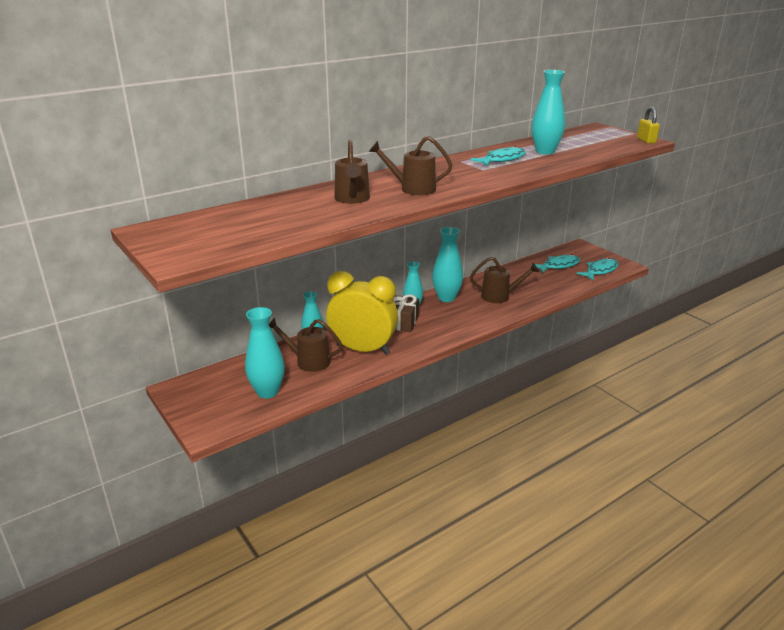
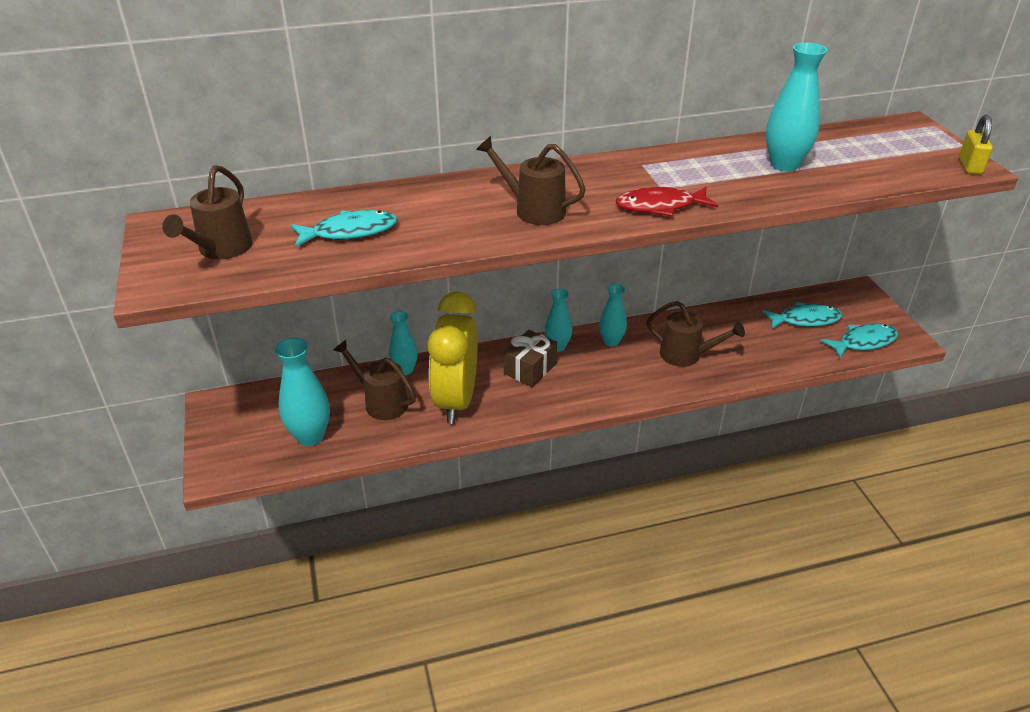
camera: 20 degrees right, 10 degrees up
yellow clock [326,271,398,354] -> yellow clock turned 120 degrees counterclockwise [428,291,478,424]
brown watering can [334,140,370,204] -> brown watering can moved to [162,165,253,260]
turquoise vase [432,227,463,302] -> turquoise vase [599,284,627,347], size x0.64
turquoise fish [470,146,526,166] -> turquoise fish moved to [291,210,397,247]
none -> red fish [615,187,718,217]

